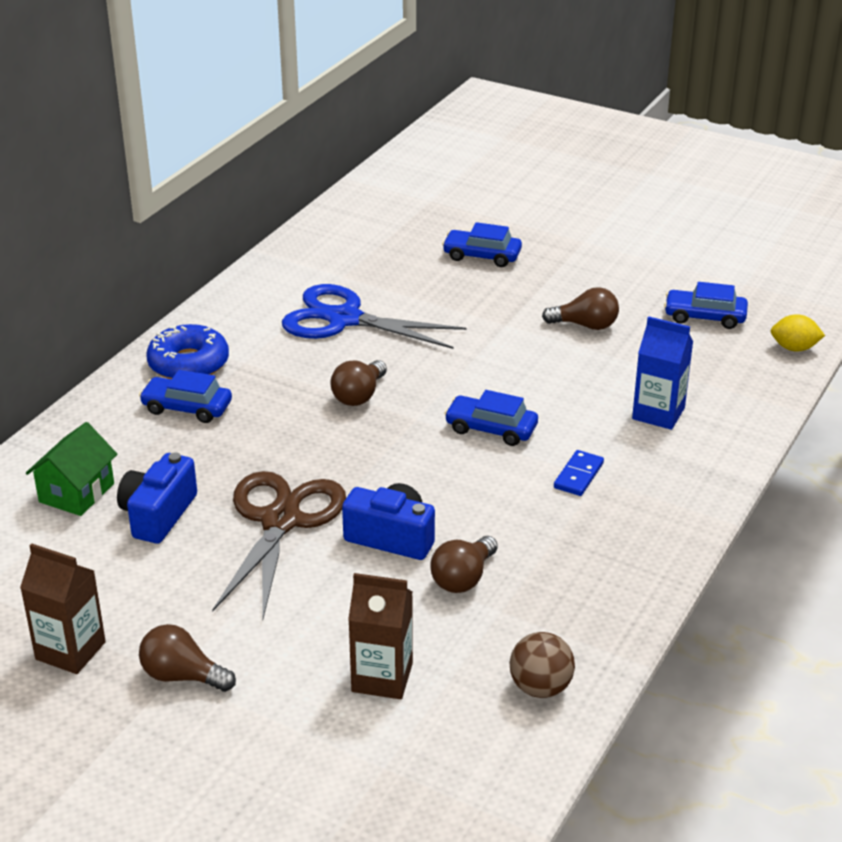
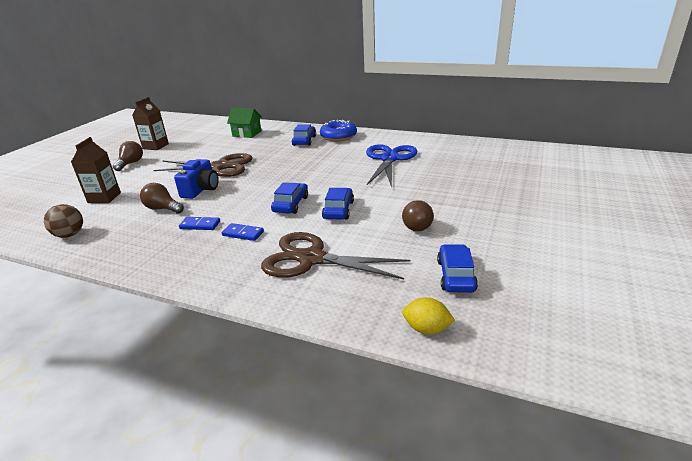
camera: 85 degrees right, 5 degrees down
blue camera [117,452,197,543] -> none
brown light bulb [331,360,387,406] -> none
blue car [442,222,522,267] -> blue car moved to [322,188,354,220]
blue carton [632,316,693,430] -> brown scissors [261,232,410,280]
yellow lemon [770,314,825,352] -> yellow lemon turned 75 degrees counterclockwise [402,297,455,334]
none -> blue domino [179,217,220,230]

